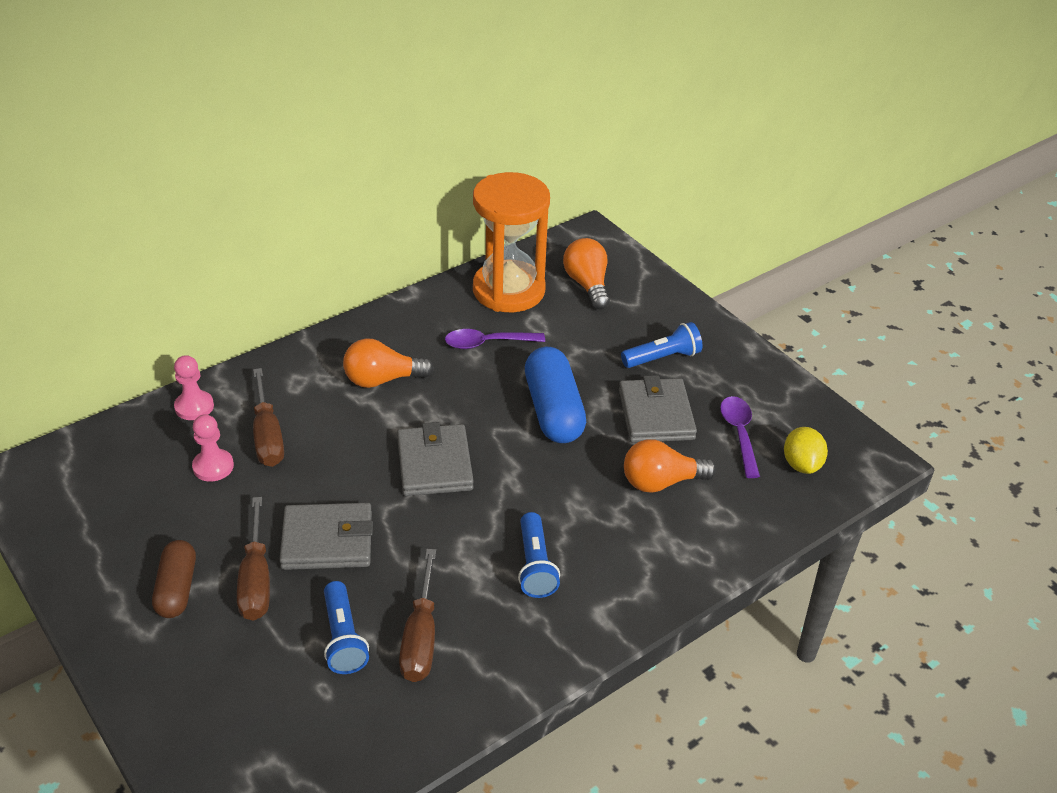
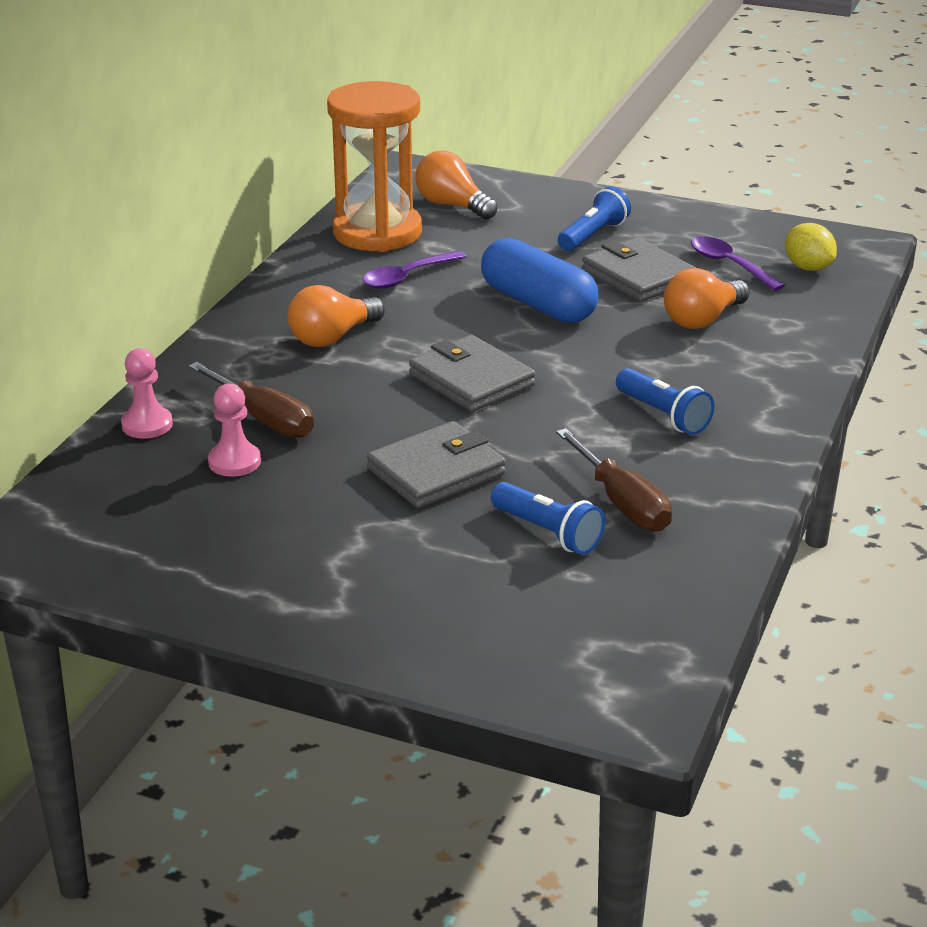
camera: 30 degrees left, 10 degrees down
brown capsule [152,540,196,618] -> none
brown screwdriver [237,497,270,621] -> none

